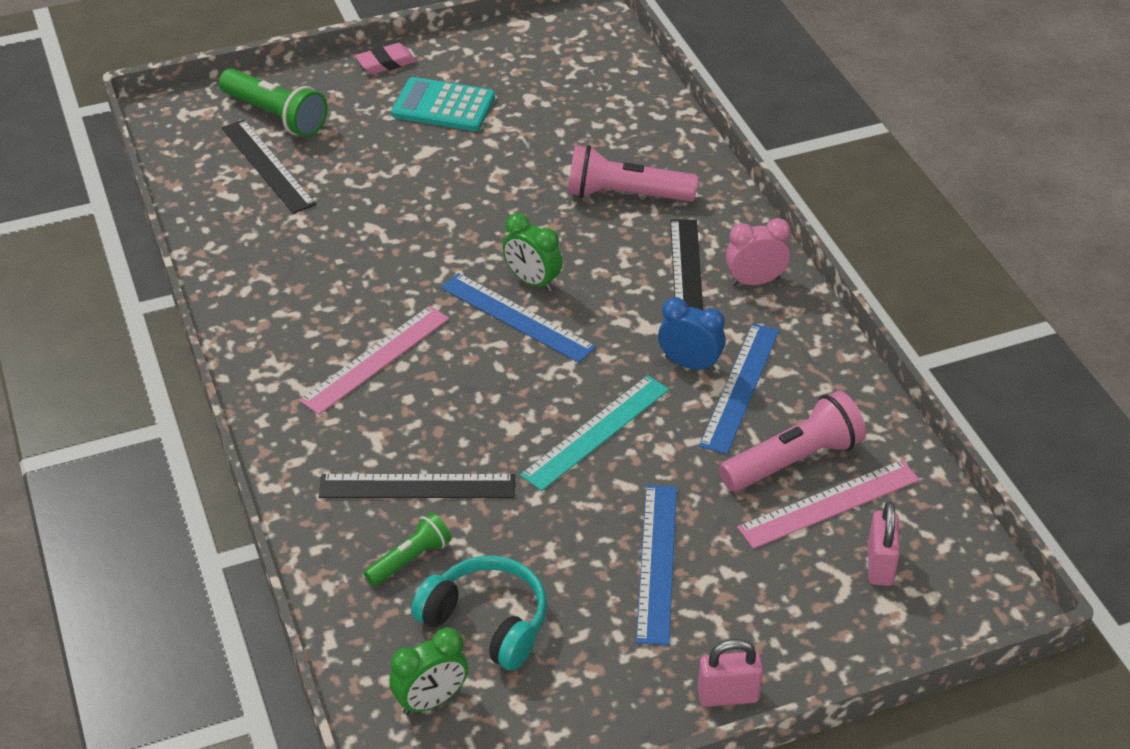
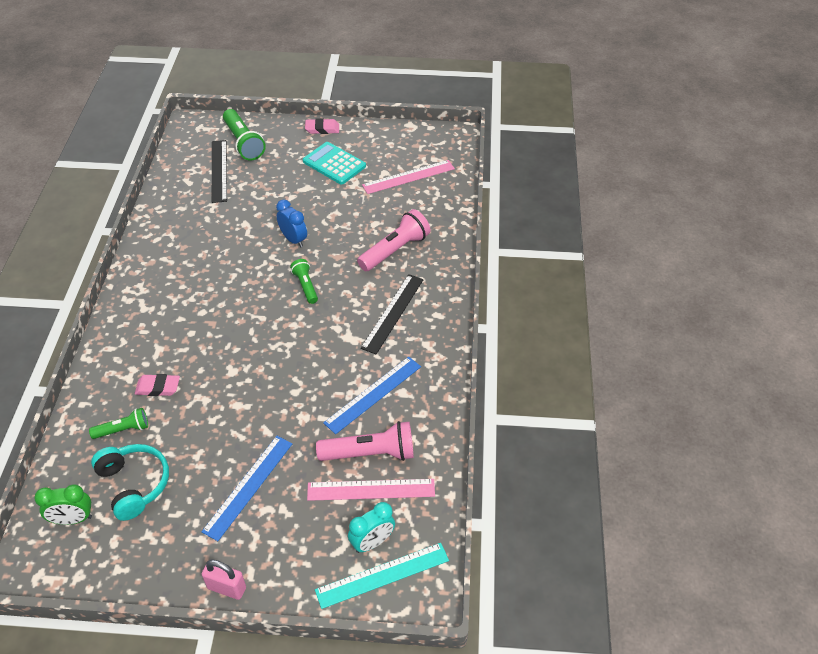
camera: 25 degrees right, 5 degrees up
pink ruler [299,306,449,415] -> pink ruler moved to [362,160,455,194]
black ruler [319,474,515,498] -> pink eraser [135,374,180,396]
blue ruler [441,273,596,363] -> none
green clock [503,213,562,292] -> green flashlight [290,259,318,304]
turquoise ruler [520,375,669,491] -> turquoise ruler moved to [315,543,449,609]
pink flashlight [568,145,698,202] -> pink flashlight turned 105 degrees clockwise [357,209,431,271]
blue clock [658,297,725,372] -> blue clock moved to [276,200,307,247]
pink clock [725,218,791,286] -> none
pink padlock [868,502,900,586] -> turquoise clock [348,502,395,553]

